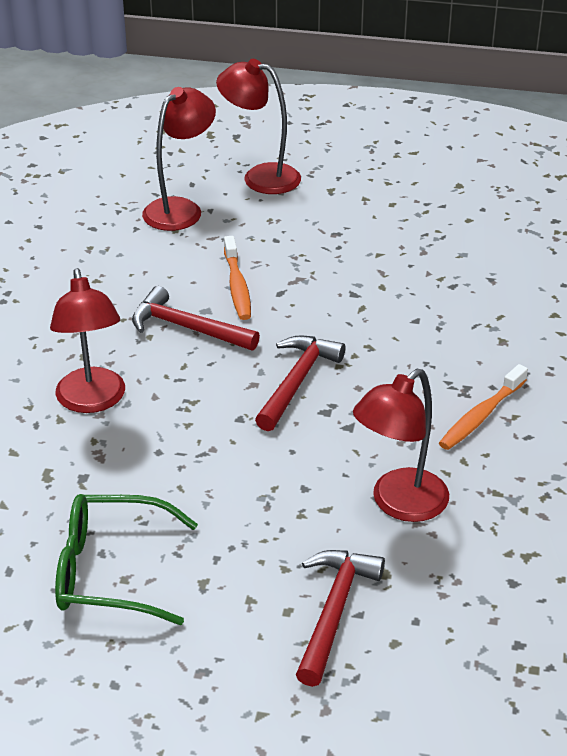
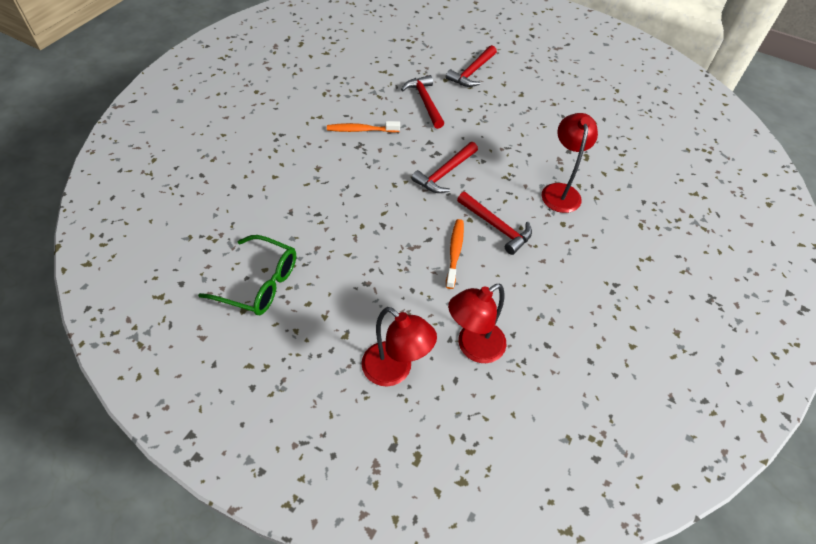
camera: 165 degrees left, 15 degrees up
green glasses [55,494,198,625] -> green glasses moved to [198,235,296,315]
red lamp [353,369,449,522] -> red hammer [401,75,444,129]
orange toothbrush [439,364,528,450] -> orange toothbrush turned 150 degrees counterclockwise [327,121,400,133]

